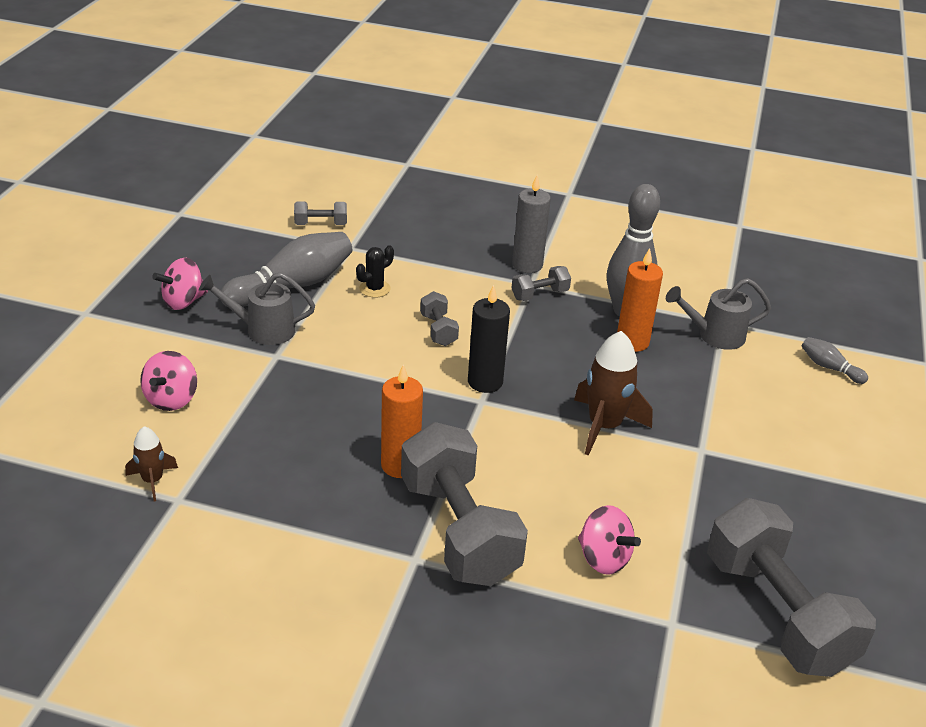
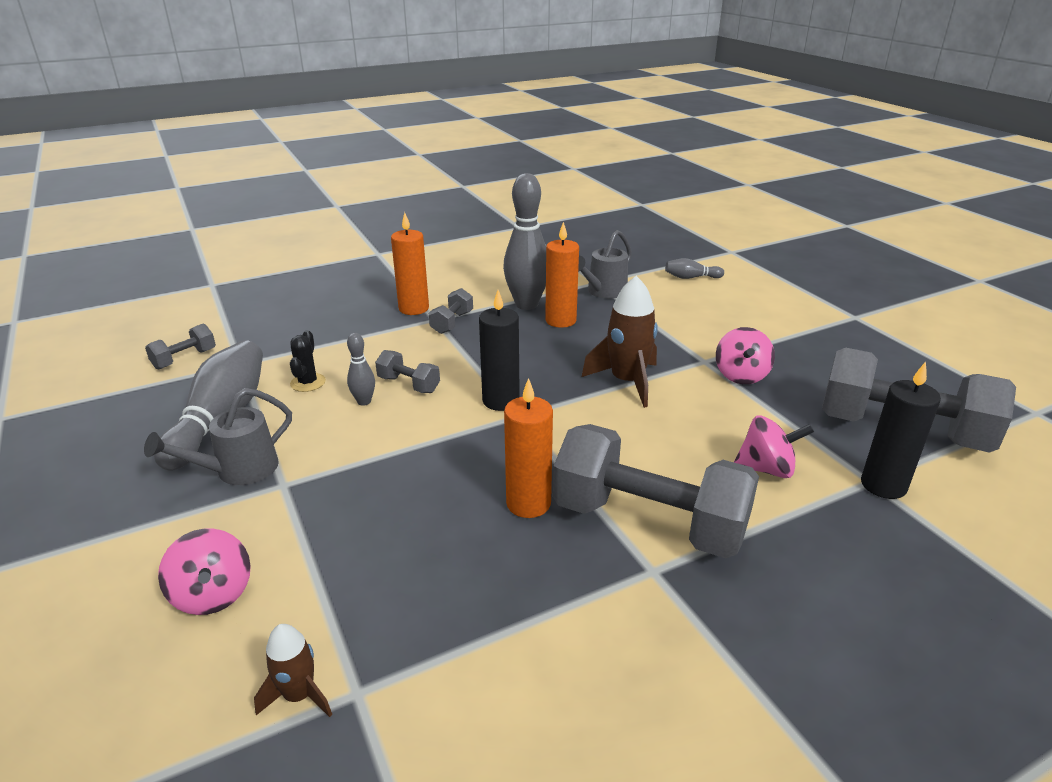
camera: 40 degrees left, 5 degrees down
pink spinning top [152,258,208,310] -> pink spinning top moved to [716,327,775,384]
grey candle [512,176,551,273] -> orange candle [391,212,429,315]
none -> grey bowling pin [347,333,375,406]
none -> black candle [861,361,941,499]

